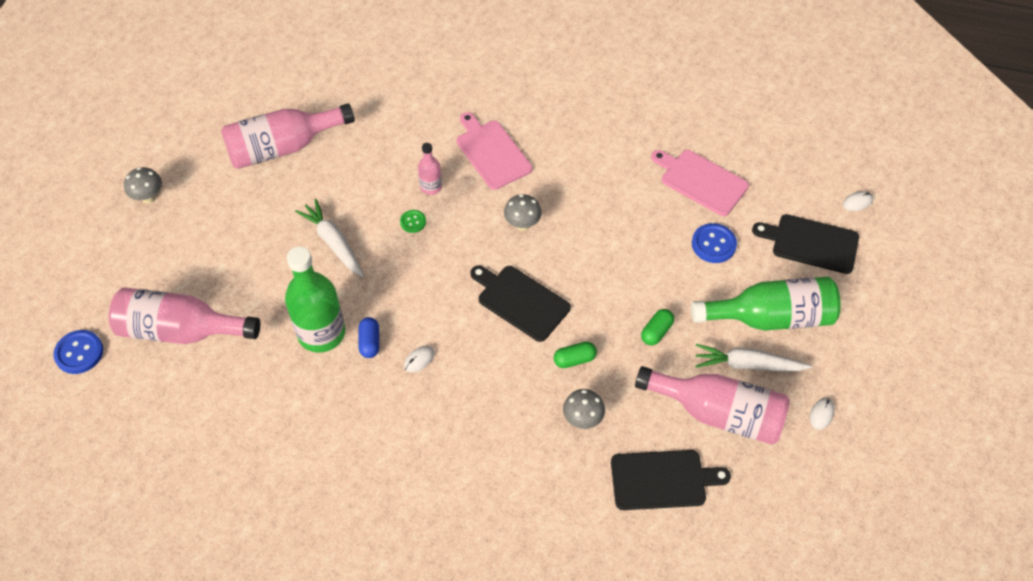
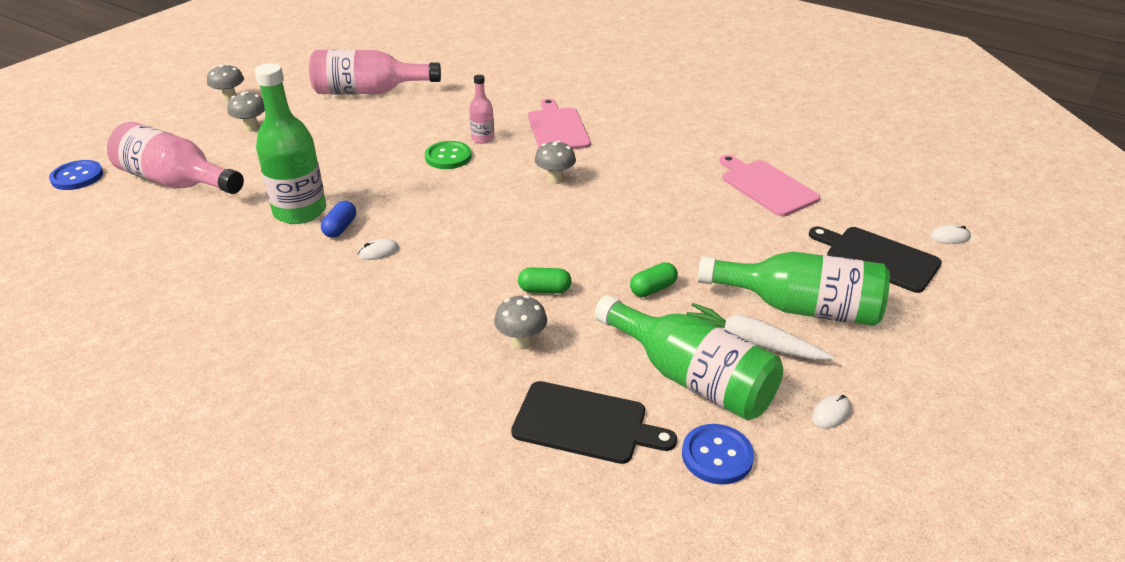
camera: 20 degrees right, 20 degrees down
white carrot [295,199,364,277] -> none
green button [400,210,426,233] -> green button [425,141,471,169], size x1.69
black cutting board [470,265,571,342] -> none
pink bottle [635,366,790,445] -> green bottle [594,295,783,420]
blue button [692,223,737,263] -> blue button moved to [682,424,754,485]
none -> grey mushroom [227,92,265,132]

